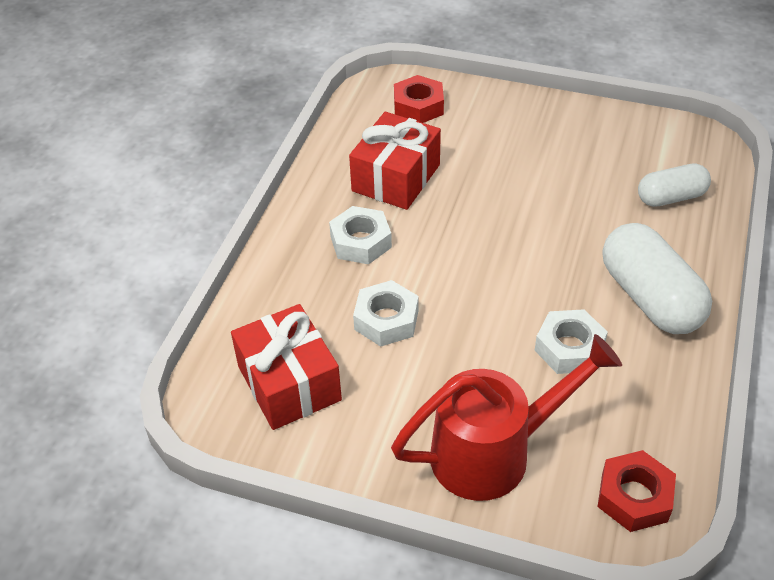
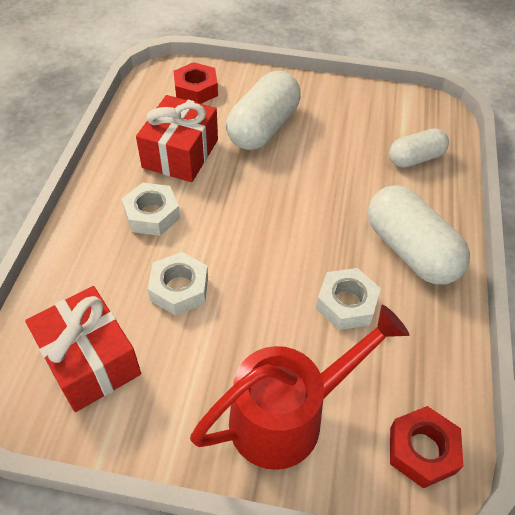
camera: 10 degrees left, 5 degrees up
none -> white capsule [226,71,301,150]

